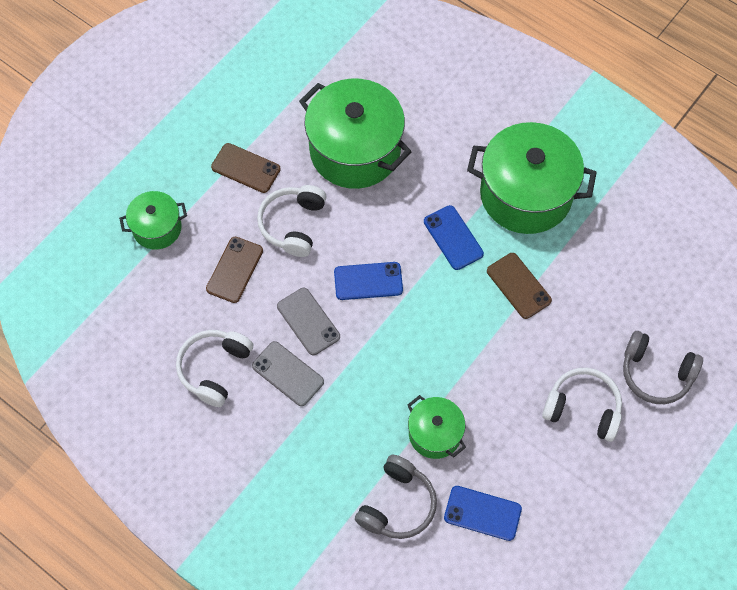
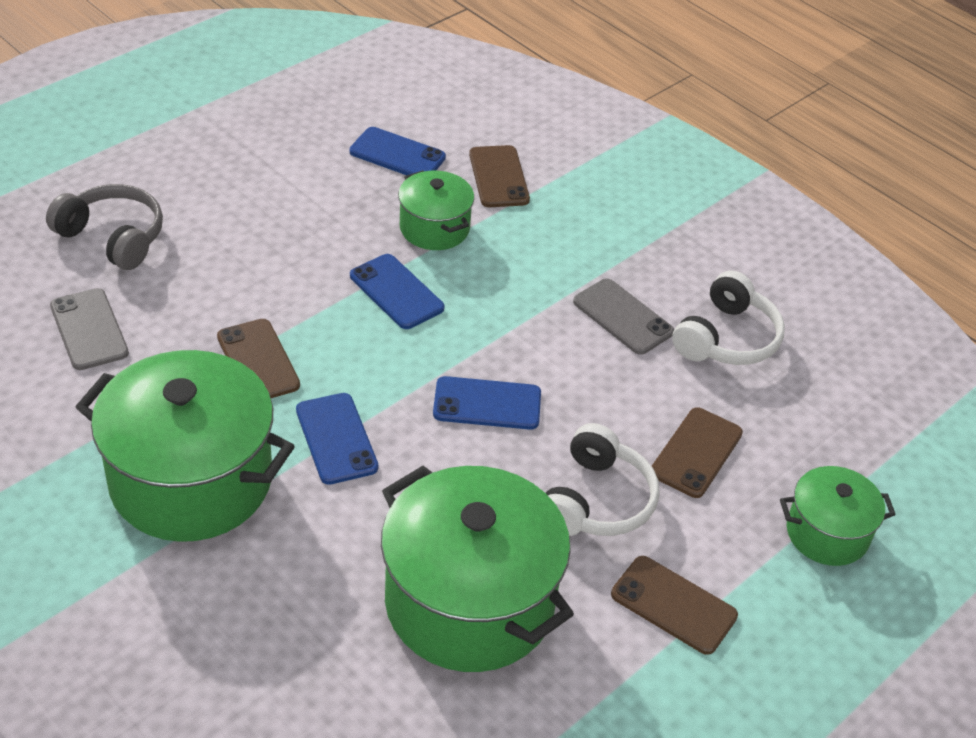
camera: 175 degrees left, 20 degrees down
grey phone [277,288,340,355] -> grey phone moved to [50,288,129,370]
grey headphones [355,454,437,539] -> brown phone [469,145,530,207]
white headphones [542,368,622,442] -> none
none -> blue phone [350,254,445,329]

